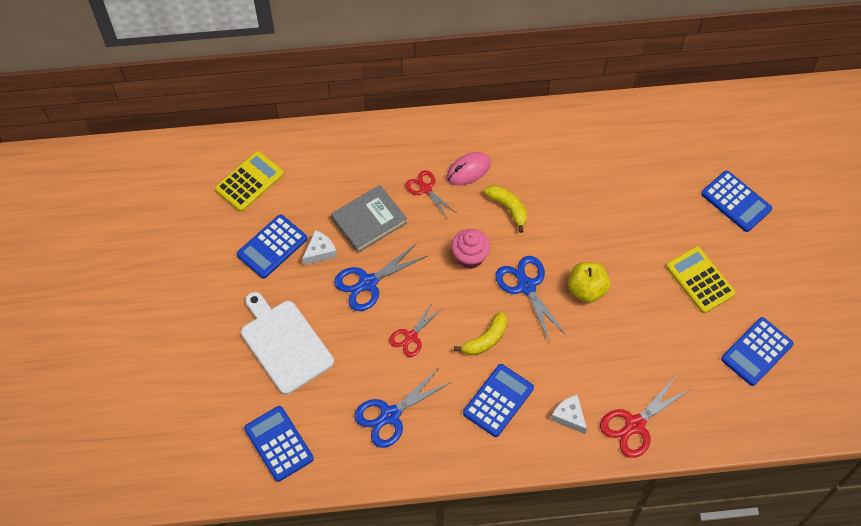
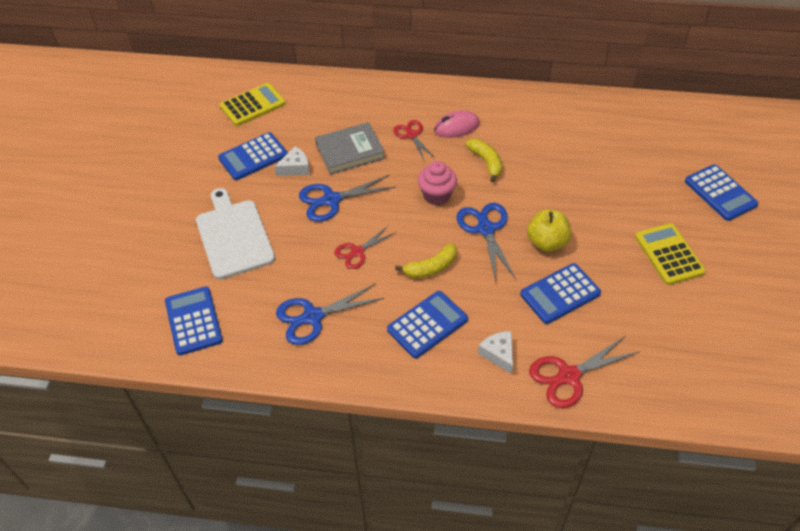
camera: 15 degrees right, 10 degrees down
blue calculator [721,317,794,386] -> blue calculator moved to [520,263,601,324]

